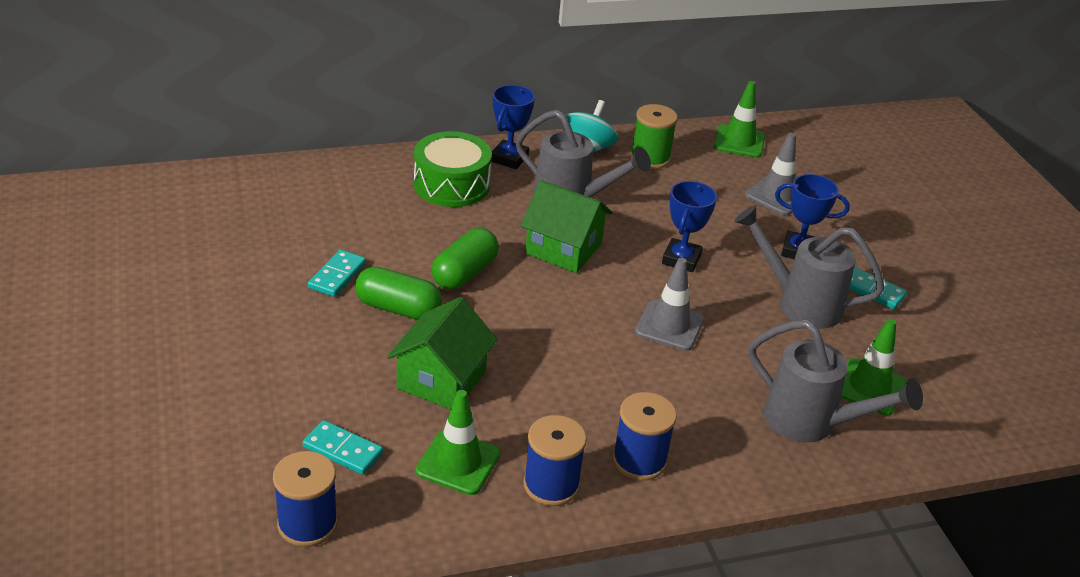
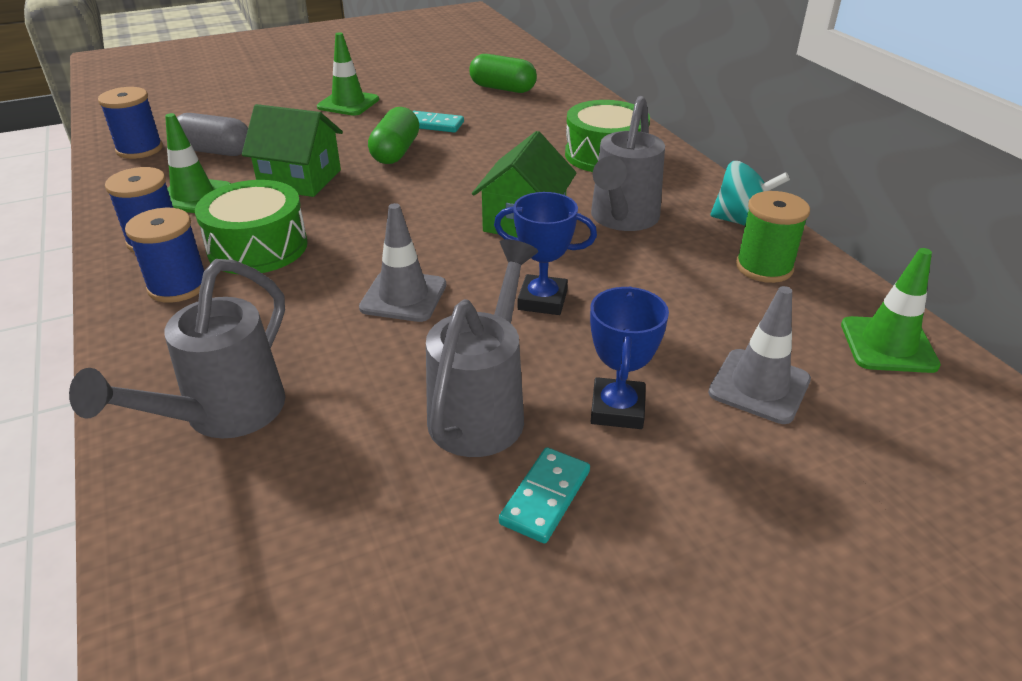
camera: 85 degrees right, 0 degrees up
turquoise domino [303,420,383,475] -> grey capsule [177,113,248,156]
green capsule [431,228,499,290] -> green capsule moved to [469,54,537,93]
blue trophy [491,85,535,169] -> none
green traffic cone [841,319,906,416] -> green traffic cone moved to [317,32,379,116]
none -> green drum [195,180,308,274]

